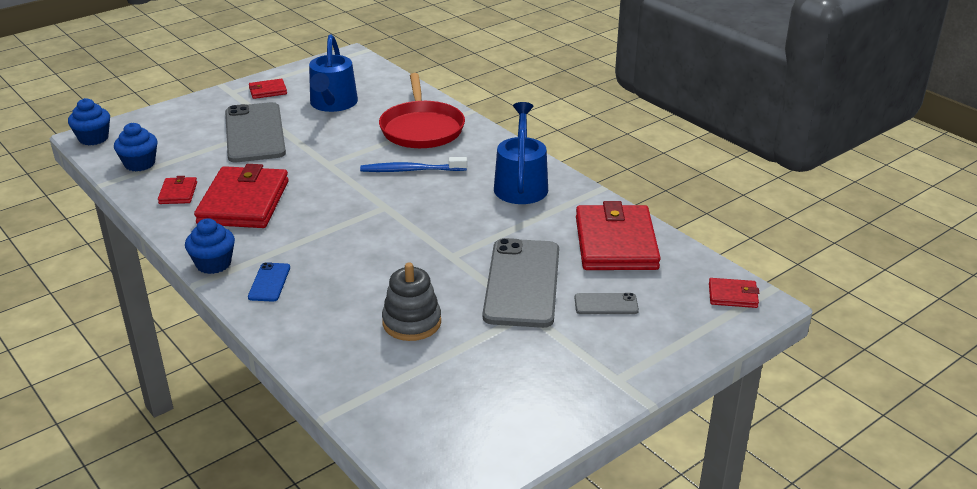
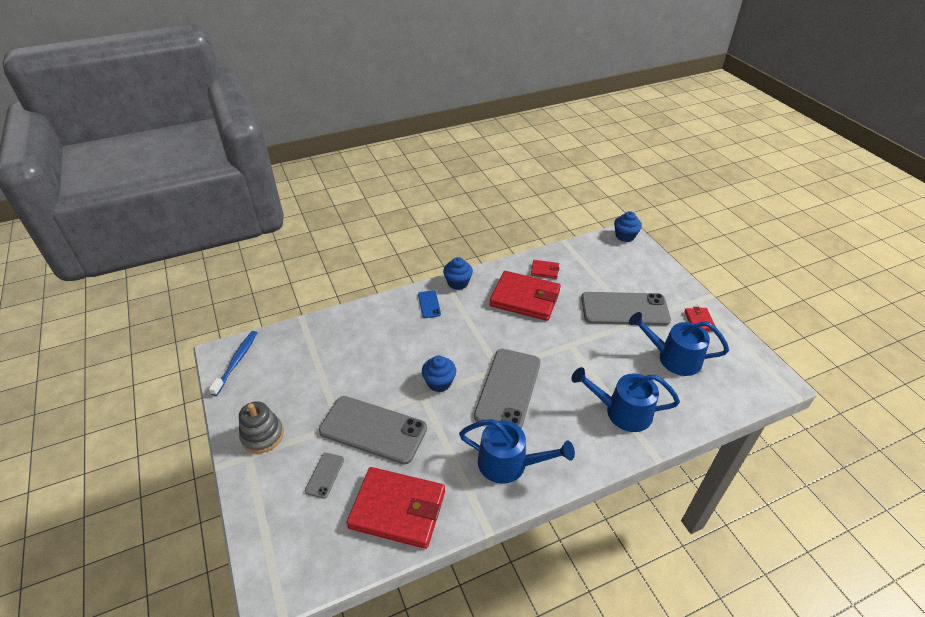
camera: 105 degrees right, 10 degrees up
blue cupcake [114,123,157,171] -> blue cupcake moved to [422,356,456,392]
blue phone [248,262,290,302] -> blue phone turned 60 degrees clockwise [418,290,441,318]
blue toothbrush [360,157,467,172] -> blue toothbrush moved to [209,331,257,396]
red pan [379,73,465,148] -> blue watering can [571,367,680,432]
grey stacking toy [382,262,441,341] -> grey stacking toy moved to [239,401,284,453]
red wallet [709,278,759,308] -> none
none -> grey phone [474,349,541,429]

